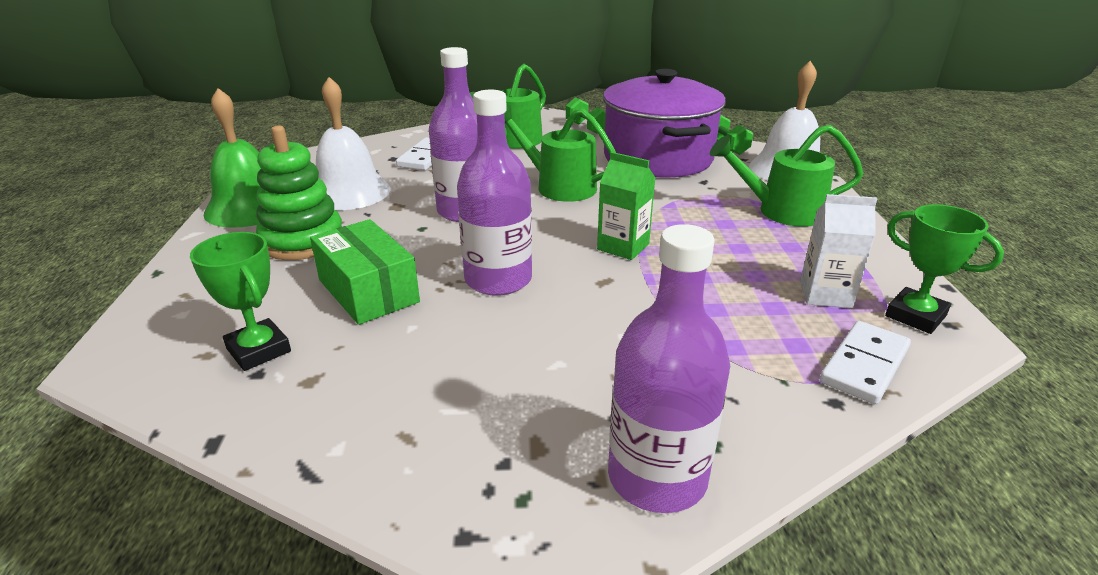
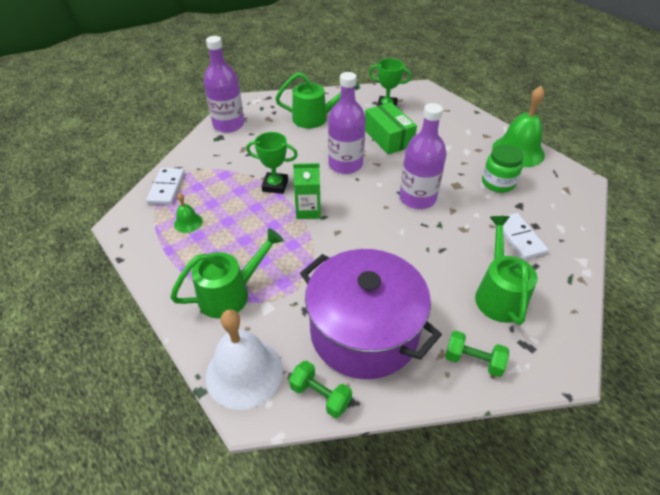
camera: 145 degrees right, 15 degrees up
green stacking toy [256,125,342,260] -> none
green box [310,219,420,325] -> green box turned 45 degrees clockwise [365,102,417,154]
white bell [316,77,390,210] -> green jar [482,144,524,193]
green watering can [504,105,616,202] -> green watering can moved to [275,72,360,128]
white carton [800,194,878,308] -> green bell [174,193,203,233]
green trophy [885,204,1004,334] -> green trophy moved to [246,132,298,194]

